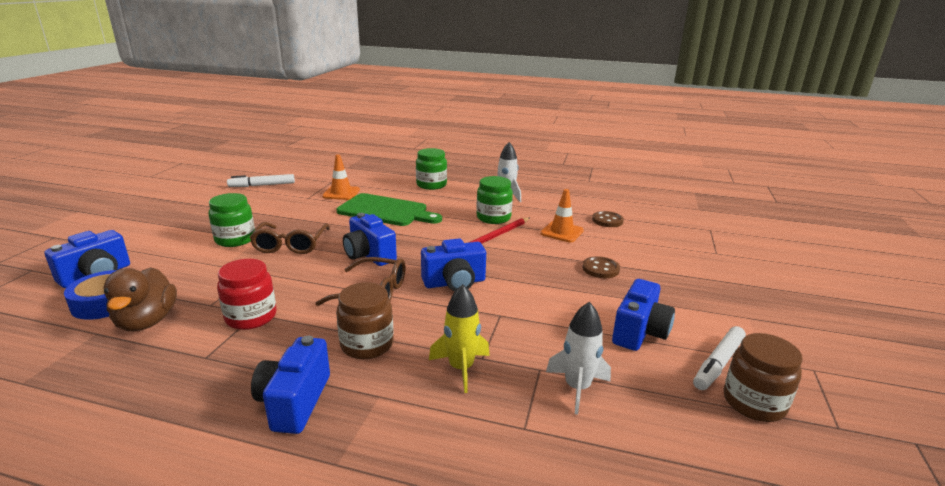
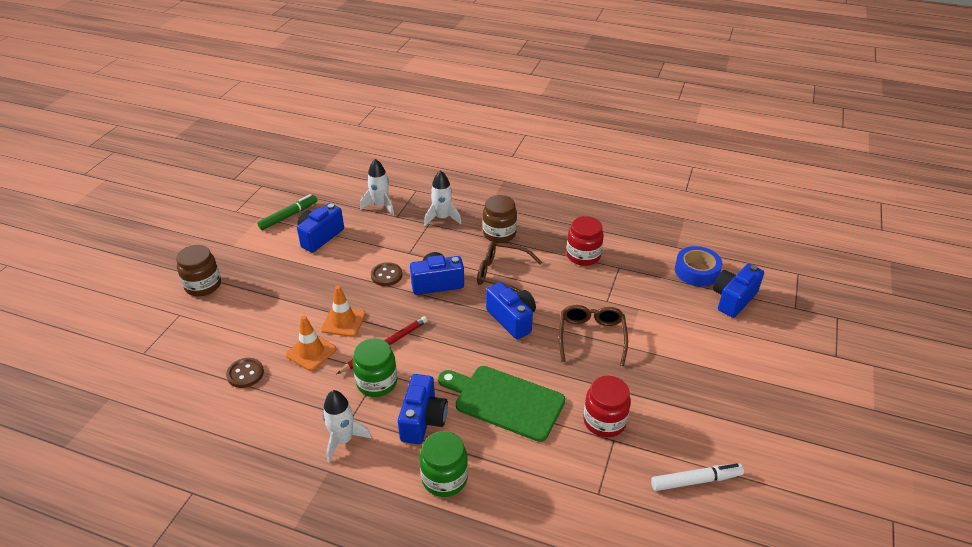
camera: 175 degrees left, 15 degrees up
brown duck [104,267,177,331] -> none
green jar [208,193,255,247] -> none
blue camera [251,336,330,434] -> blue camera moved to [398,374,448,444]
orange traffic cone [322,155,360,200] -> orange traffic cone moved to [321,285,366,337]
yellow rocket [429,284,490,393] -> white rocket [424,170,461,226]
brown button [582,256,620,278] -> brown button moved to [371,262,402,286]
white marker [693,326,746,390] -> green marker [257,194,317,230]
brown jar [724,333,803,422] -> brown jar moved to [176,245,221,296]
none -> red jar [583,376,631,437]

